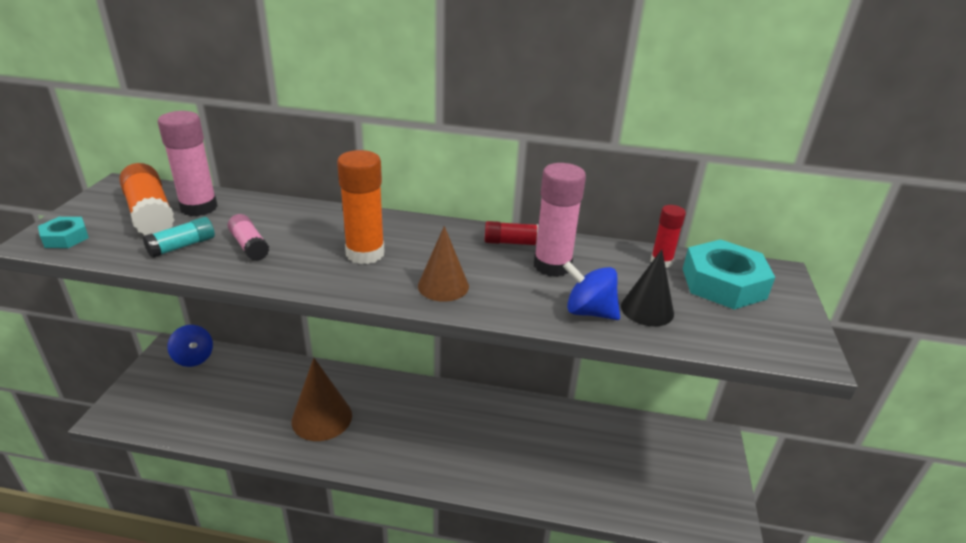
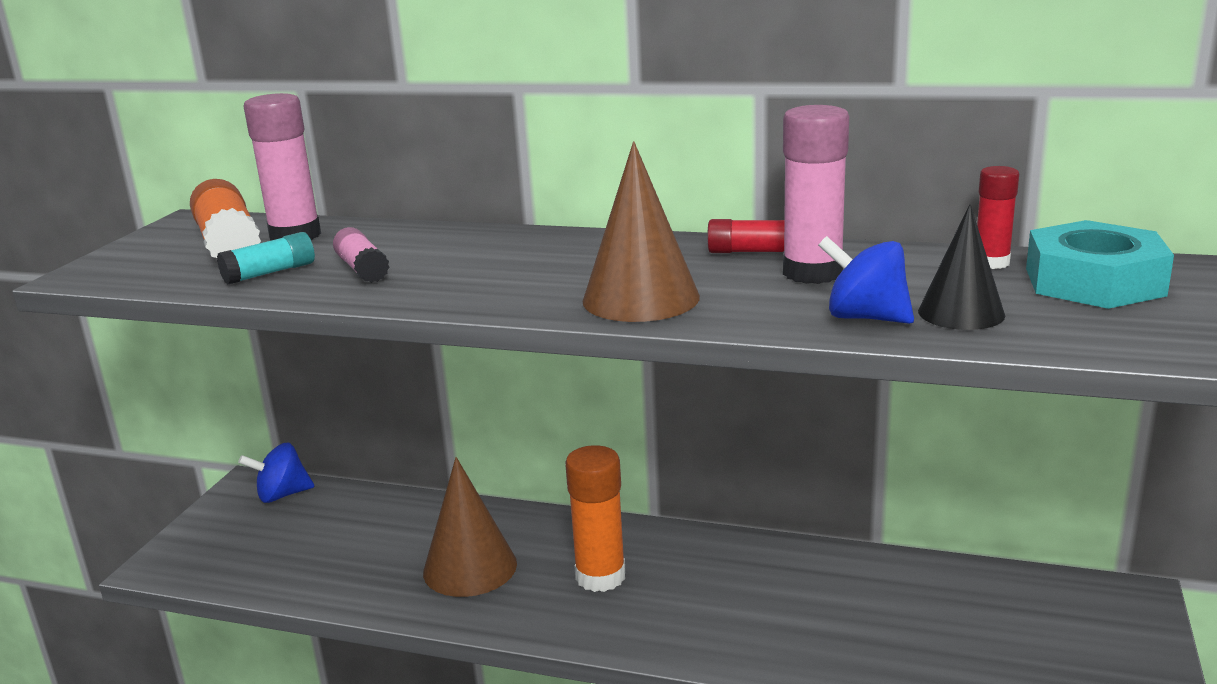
camera: 10 degrees right, 10 degrees down
turquoise nut [38,217,89,248] -> none
blue spinning top [167,325,213,367] -> blue spinning top turned 105 degrees clockwise [238,442,315,503]
orange glue stick [337,150,385,264] -> orange glue stick moved to [565,445,626,592]
brown cone [418,226,469,302] -> brown cone [583,141,700,322], size x1.51

